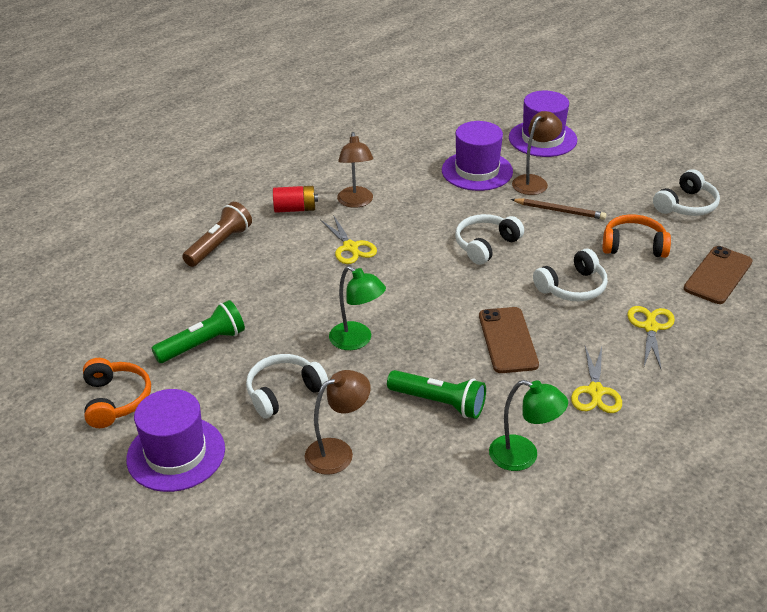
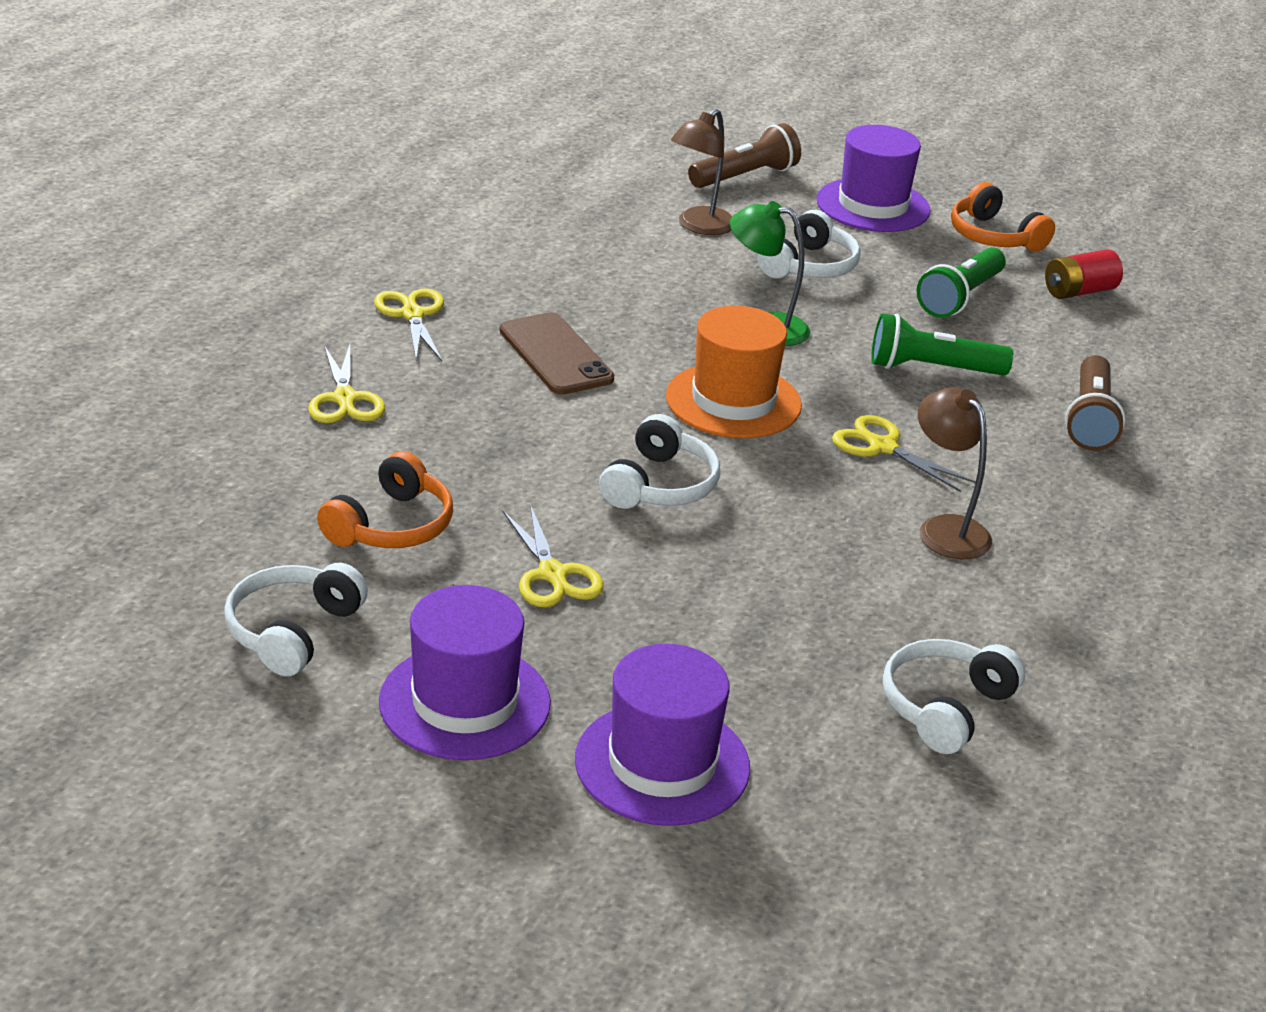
camera: 155 degrees right, 5 degrees down
red battery [273,186,318,213] -> red battery moved to [1045,249,1123,299]
green flashlight [387,370,486,419] -> green flashlight moved to [871,313,1013,376]
purple hat [442,121,513,191] -> purple hat moved to [379,585,551,760]
green lamp [489,380,568,471] -> none
brown pencil [511,198,607,220] -> yellow scissors [503,504,604,607]
brown lamp [512,111,562,195] -> none
white headphones [533,249,608,301] -> white headphones moved to [883,639,1026,754]
orange headphones [603,215,671,258] -> orange headphones turned 45 degrees counterclockwise [317,451,453,548]
brown phone [684,246,753,304] -> none
none -> orange hat [666,306,802,438]
none -> brown flashlight [688,123,801,188]

